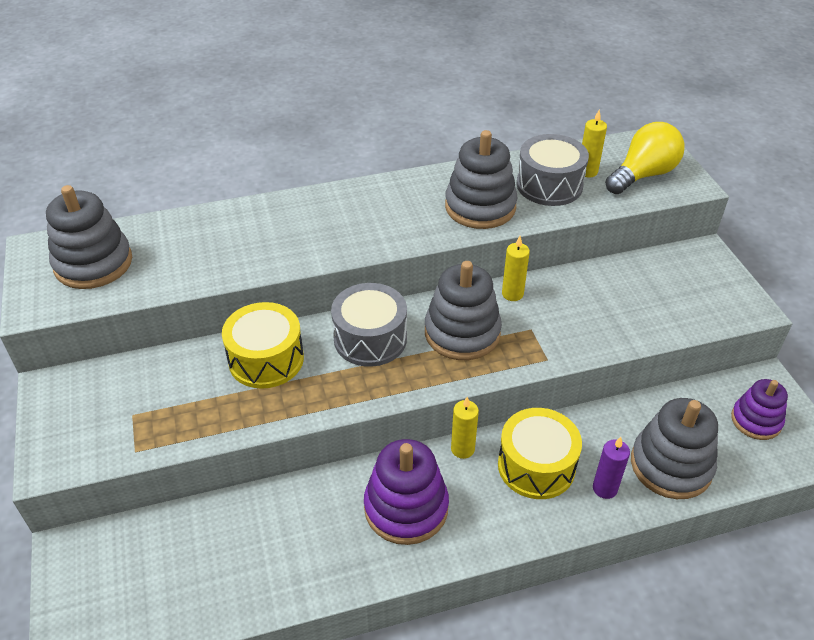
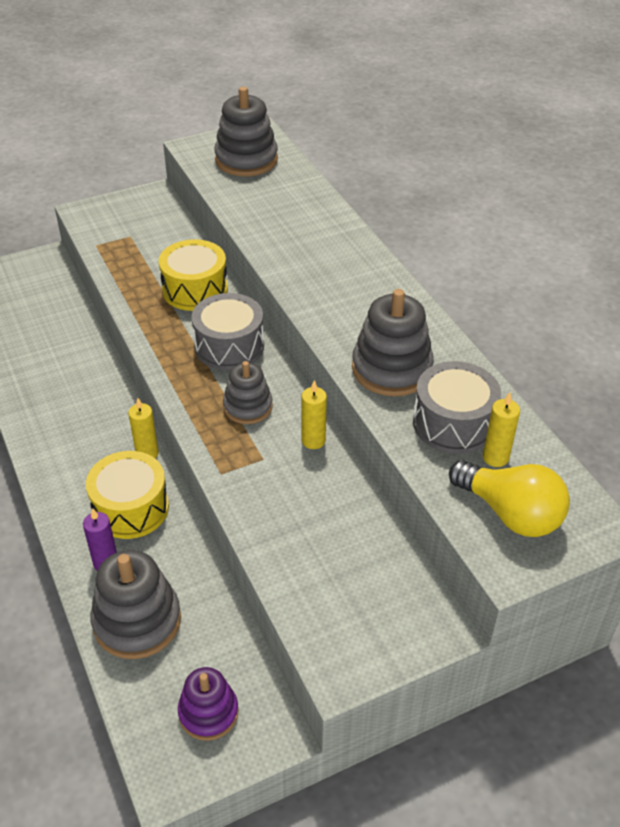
camera: 80 degrees right, 0 degrees up
purple stacking toy [364,439,449,545] -> none
grey stacking toy [425,261,502,360] -> grey stacking toy [223,361,273,424], size x0.64

